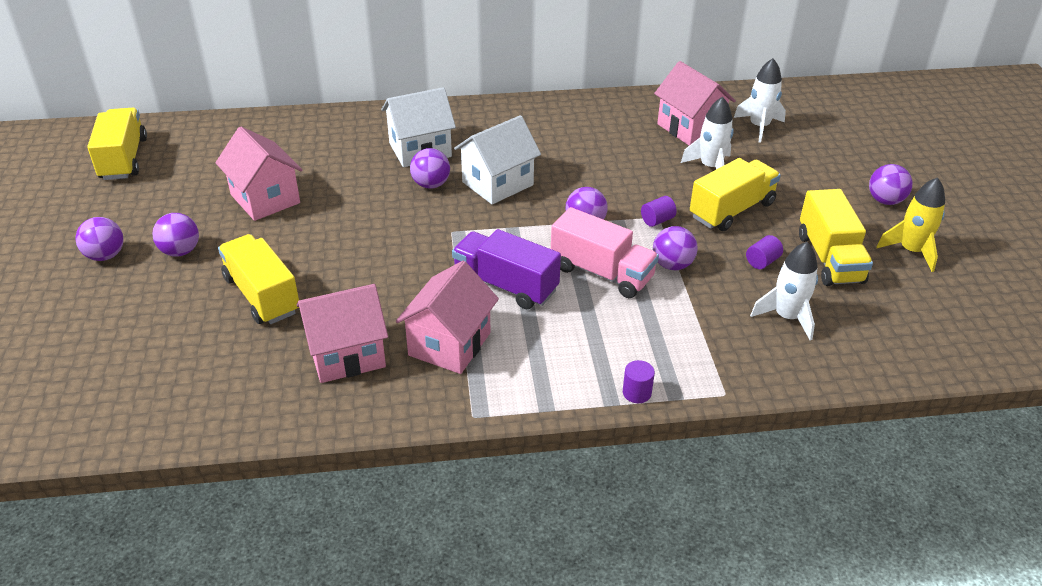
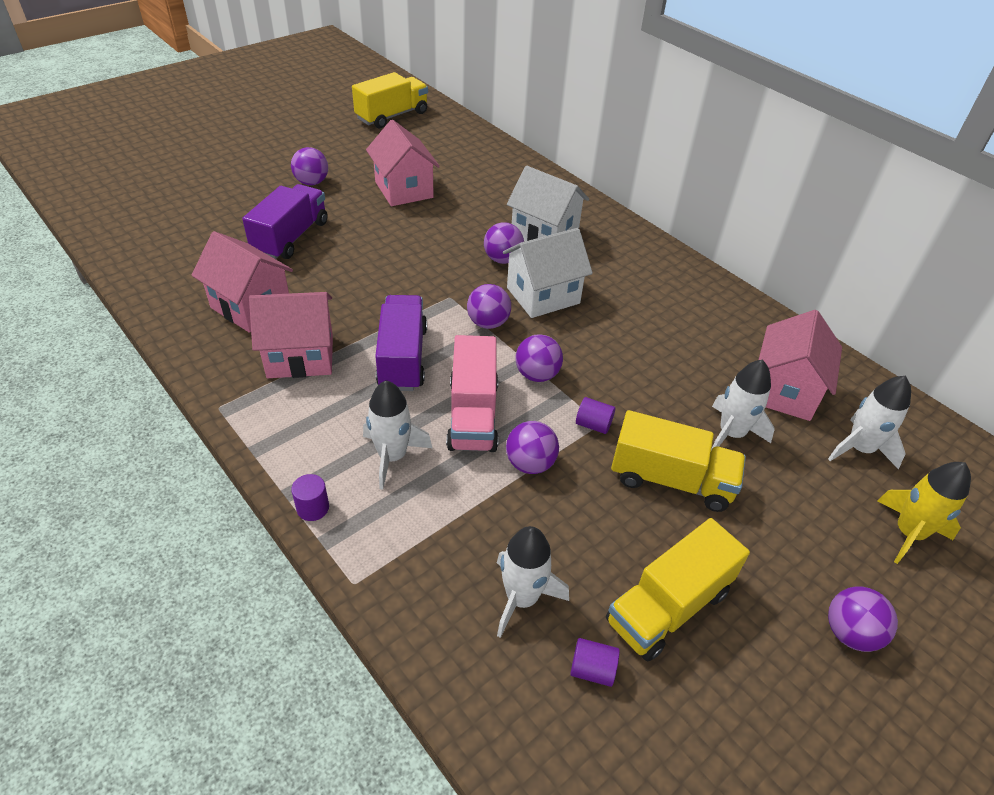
camera: 55 degrees right, 5 degrees up
purple ball [75,217,124,261] -> purple ball moved to [467,284,511,329]
pink house [215,127,302,221] -> pink house turned 45 degrees counterclockwise [366,120,440,206]
yellow truck [218,234,299,324] -> purple truck [242,184,328,259]
white house [454,115,541,204] -> white house turned 45 degrees counterclockwise [503,228,593,318]
purple cylinder [746,235,783,269] -> purple cylinder moved to [571,638,620,687]
yellow rocket [877,177,945,272] -> yellow rocket moved to [877,462,971,564]
none -> white rocket [363,381,432,490]

